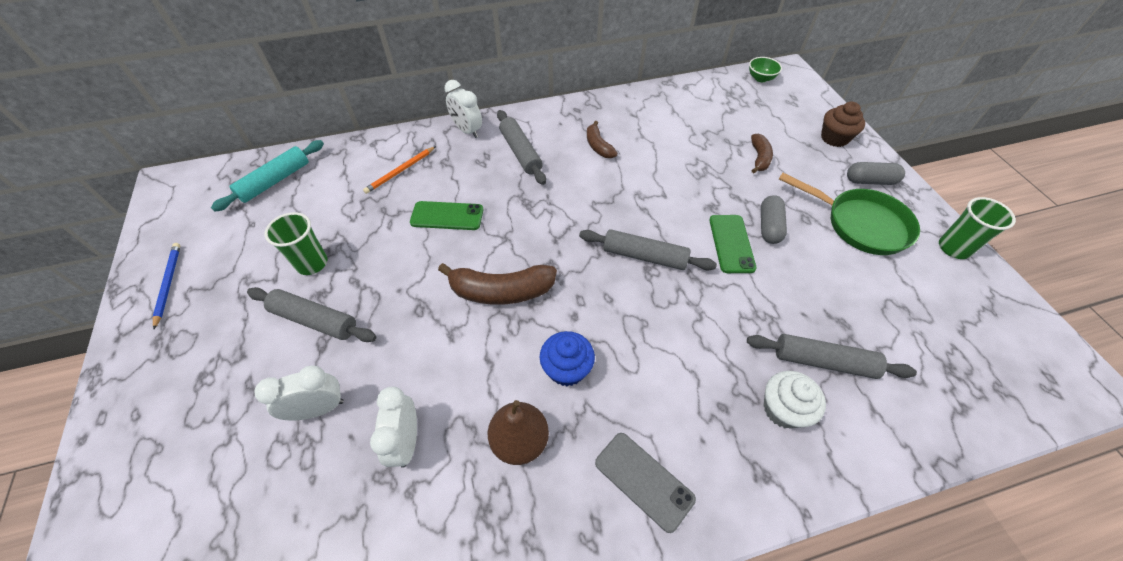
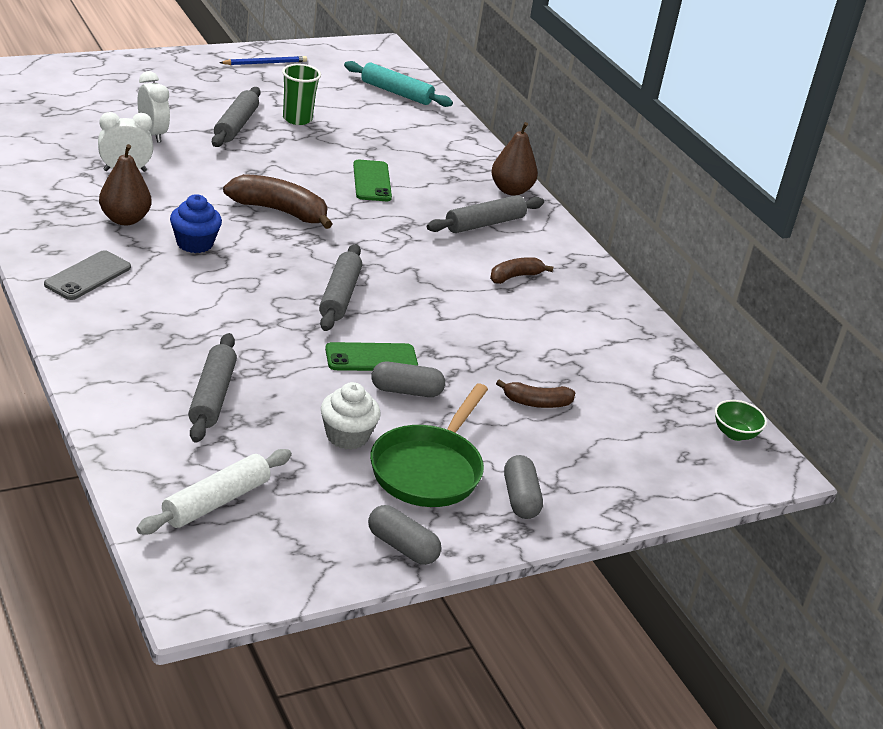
camera: 75 degrees right, 20 degrees down
orange pencil [363,146,436,194] -> none
brown banana [438,263,557,305] -> brown banana turned 120 degrees clockwise [223,174,332,229]
white clock [444,80,482,138] -> brown pear [491,122,538,196]
white cupcake [763,371,826,429] -> white cupcake moved to [321,382,380,450]
brown cupcake [821,102,865,147] -> none
green cup [939,197,1016,259] -> grey capsule [368,505,441,565]
none -> white rolling pin [136,449,292,535]

